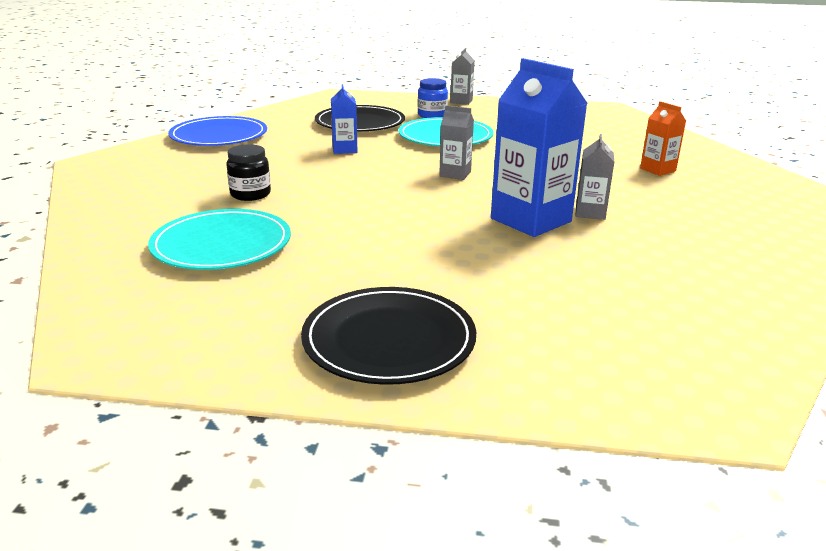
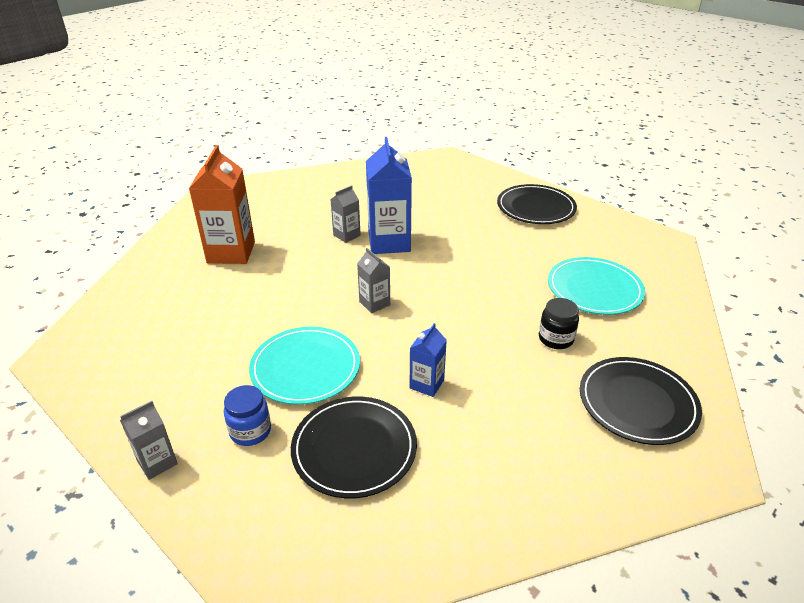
camera: 145 degrees left, 10 degrees up
blue plate [168,116,267,146] -> none
orange carton [640,101,686,176] -> orange carton [189,145,255,264], size x1.95
none -> black plate [580,357,702,445]

